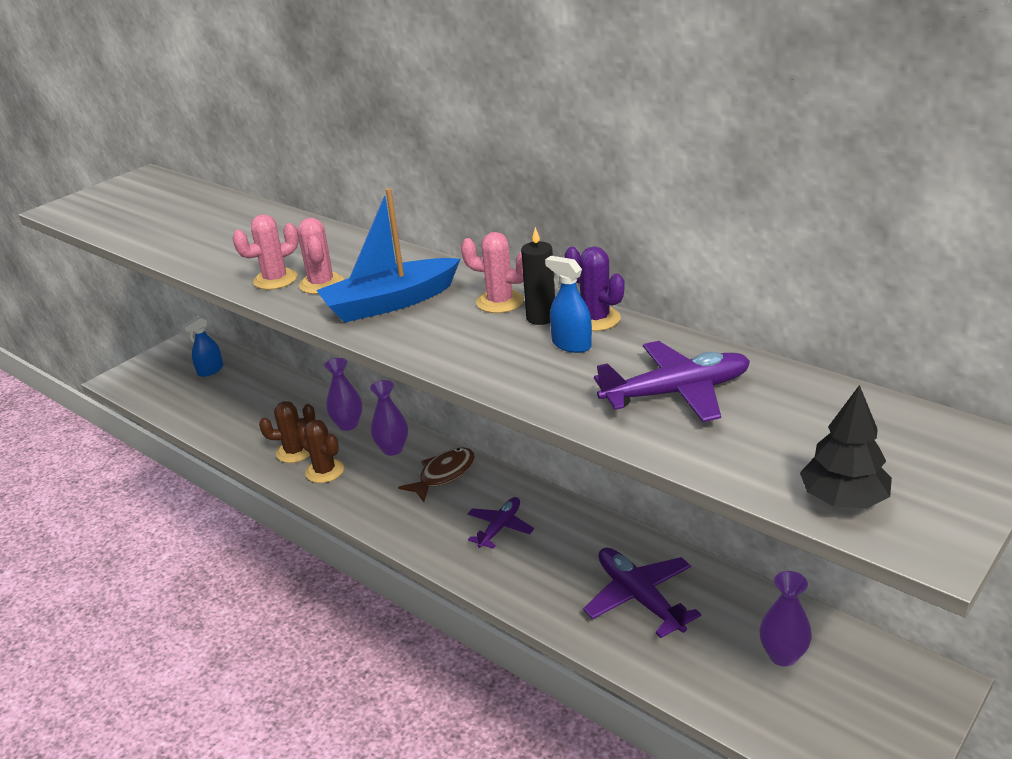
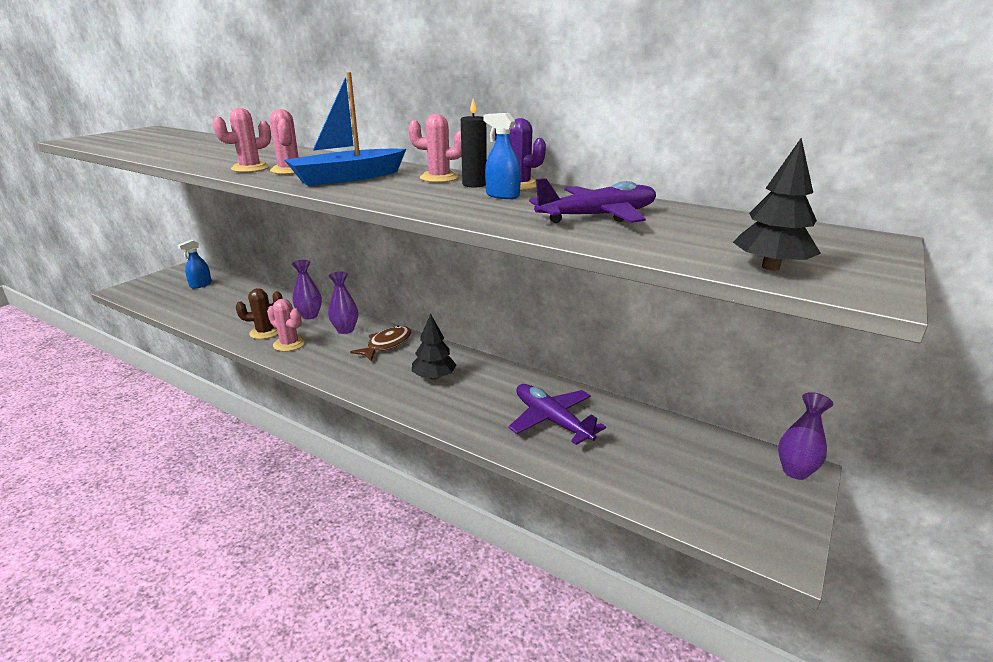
camera: 10 degrees left, 5 degrees down
brown cactus [297,420,344,483] -> pink cactus [267,299,306,352]
purple plane [468,497,534,549] -> black tree [412,314,456,380]
purple vase [760,571,812,667] -> purple vase moved to [778,392,833,480]

